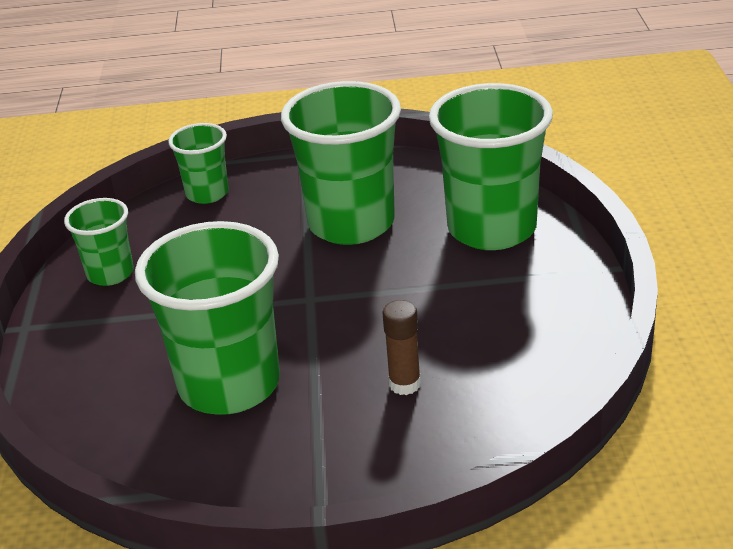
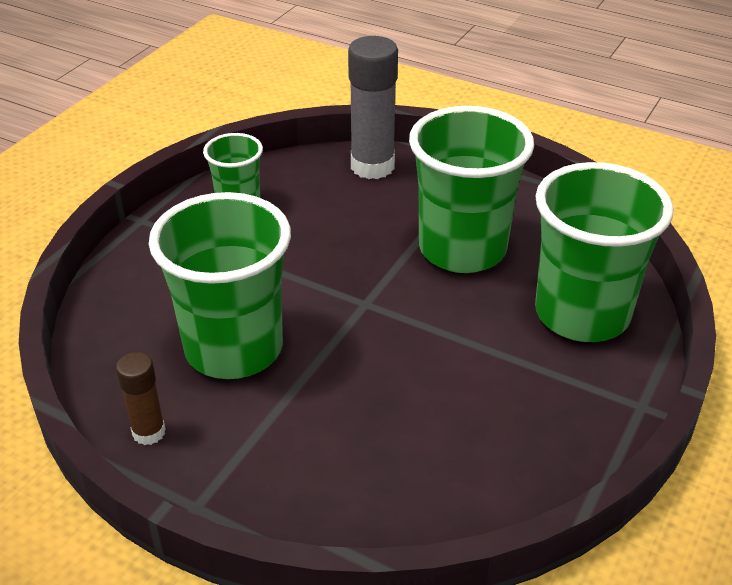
camera: 30 degrees right, 5 degrees up
green cup [168,123,229,204] -> grey glue stick [348,36,398,179]
brown glue stick [382,300,421,395] -> brown glue stick moved to [116,352,165,445]

